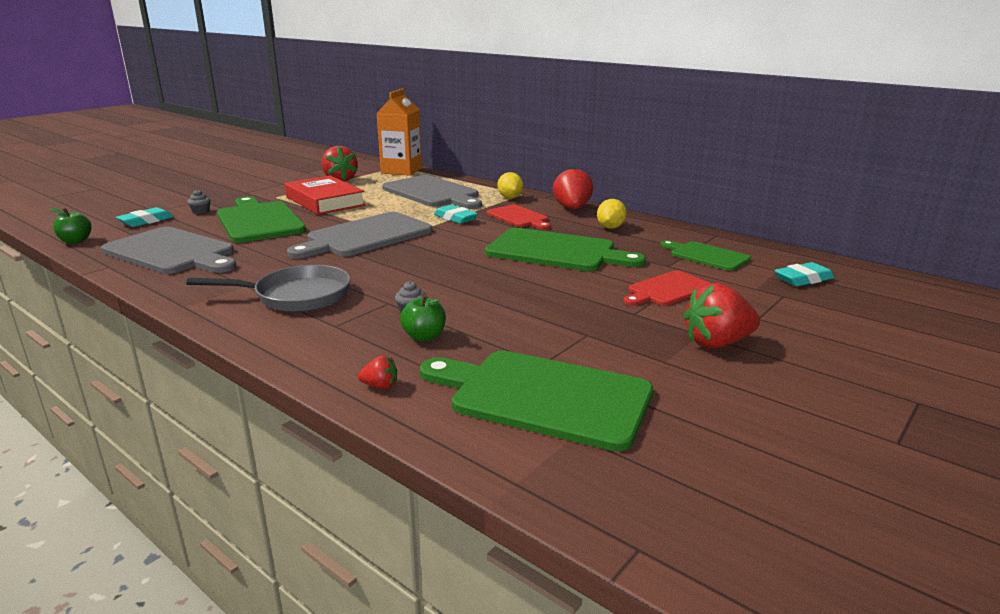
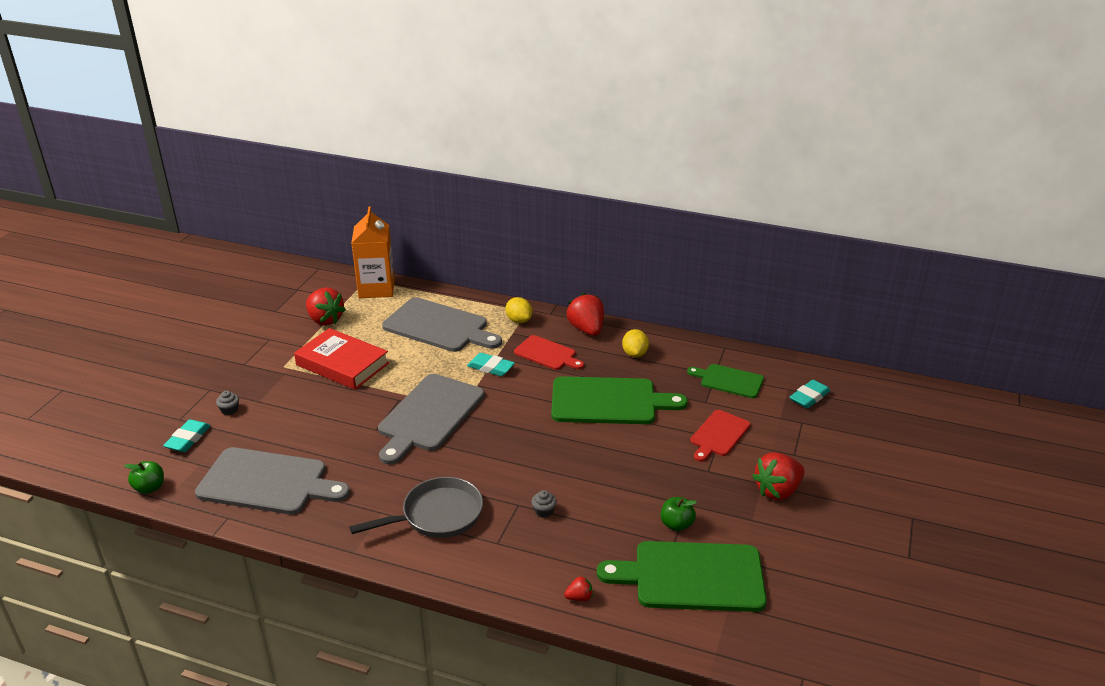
camera: 20 degrees left, 10 degrees up
green cutting board [217,196,306,243] -> none
green apple [400,294,446,342] -> green apple moved to [660,497,697,531]

